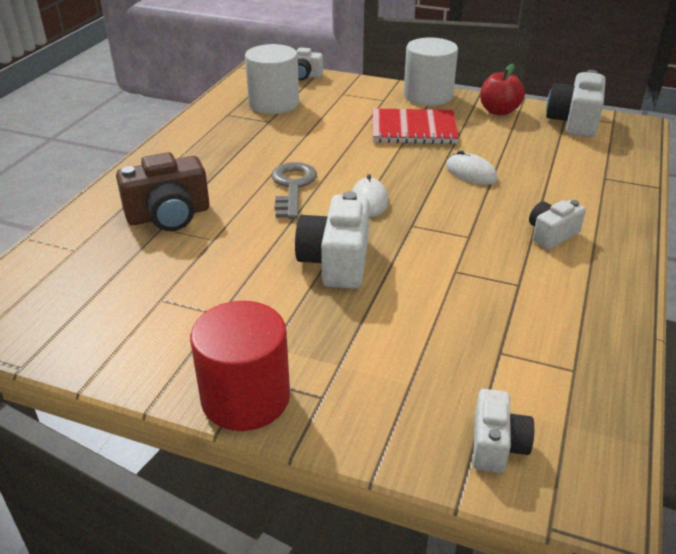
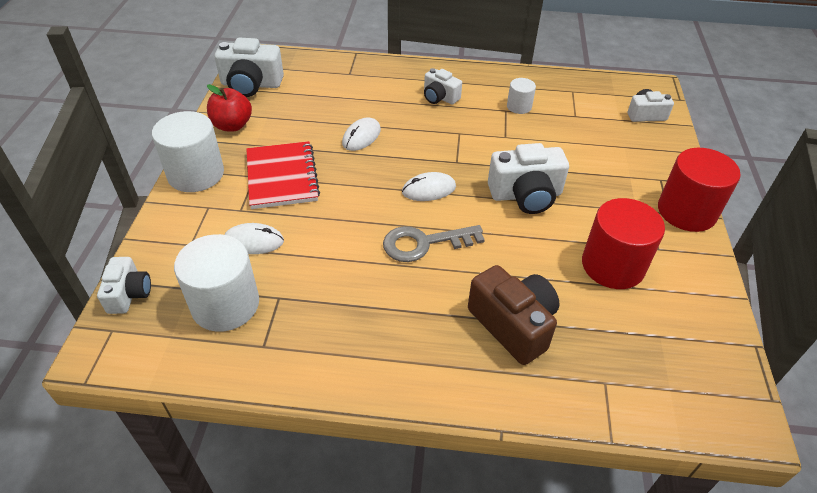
camera: 105 degrees left, 10 degrees up
none -> white mouse [224,223,284,254]
none -> white cylinder [507,78,536,114]
none -> red cylinder [582,198,665,289]

